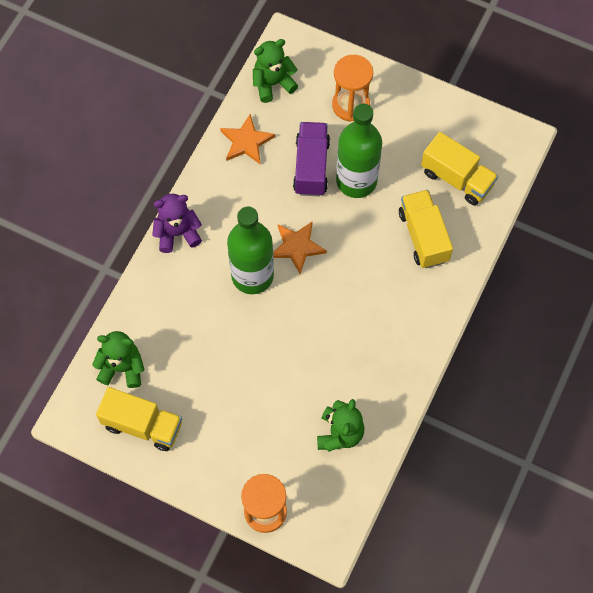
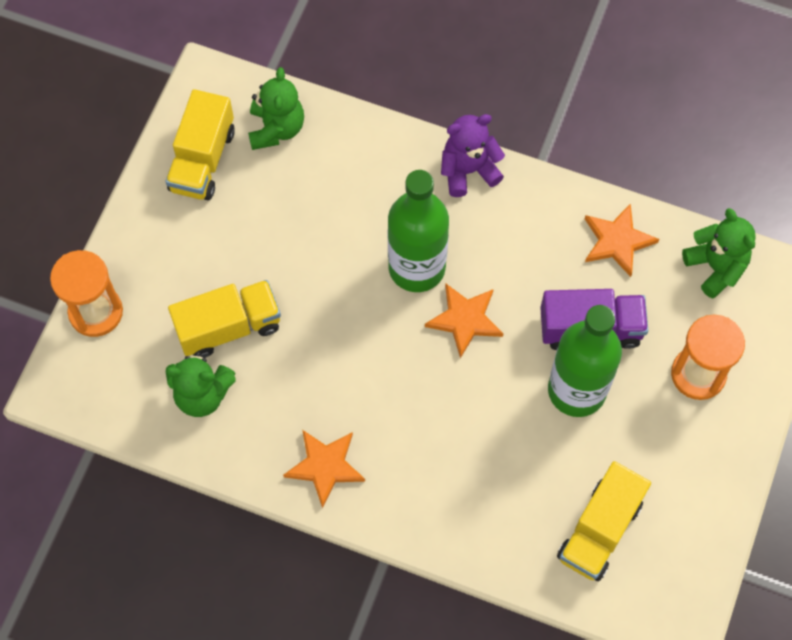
camera: 85 degrees right, 0 degrees up
purple teddy bear [152,194,202,253] -> purple teddy bear turned 90 degrees counterclockwise [441,114,505,197]
yellow truck [399,190,453,268] -> yellow truck moved to [168,280,281,358]
none -> orange star [283,430,365,508]

